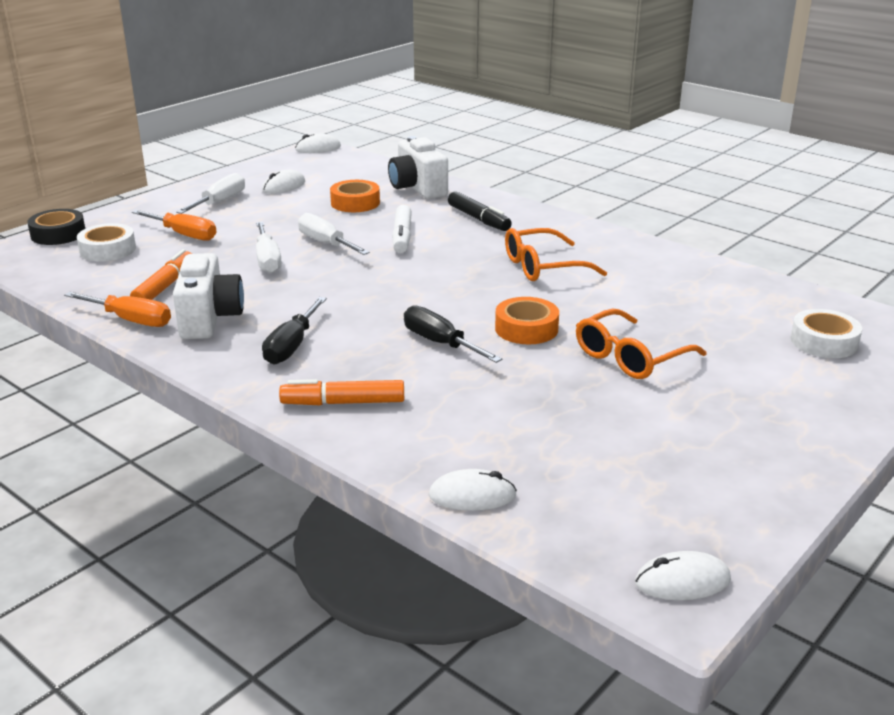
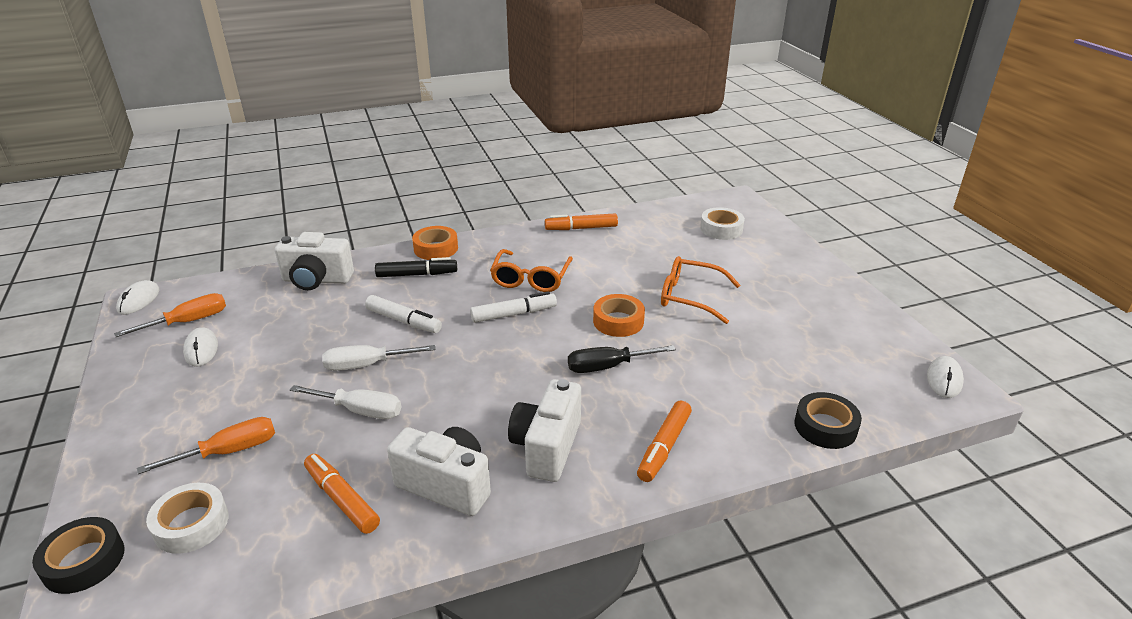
camera: 60 degrees left, 5 degrees up
orange screwdriver [64,292,171,327] -> orange screwdriver moved to [114,293,226,337]
white screwdriver [176,173,245,214] -> none
black screwdriver [262,297,327,364] -> white camera [508,379,581,482]
orange tape [330,180,380,212] -> orange tape moved to [412,226,458,260]
white mouse [428,469,517,511] -> black tape [794,392,862,449]
orange glasses [576,309,707,379] -> orange glasses turned 120 degrees clockwise [661,256,740,324]
none -> white marker [470,291,557,323]
none -> orange marker [545,213,618,230]

